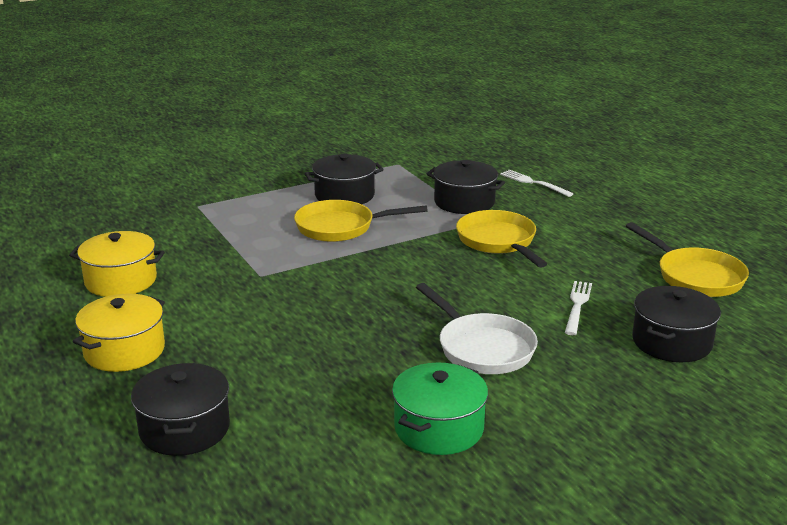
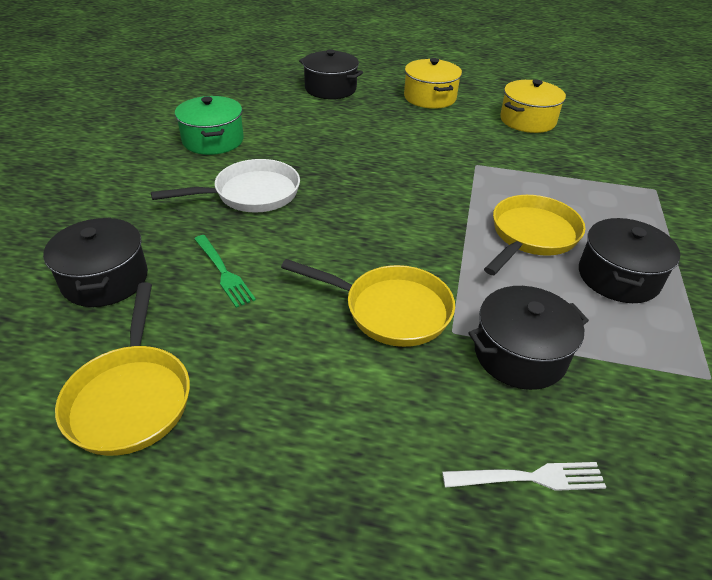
camera: 130 degrees right, 15 degrees up
white pan [416,283,538,374] -> white pan turned 150 degrees clockwise [151,159,300,213]
white fork [565,281,592,335] -> green fork [194,235,256,308]
yellow pan [626,222,749,297] -> yellow pan turned 105 degrees counterclockwise [55,282,190,456]

